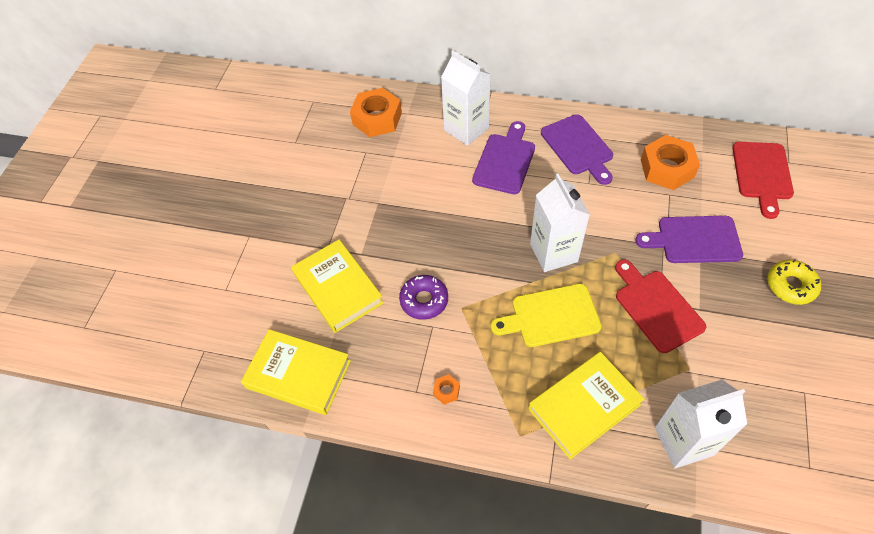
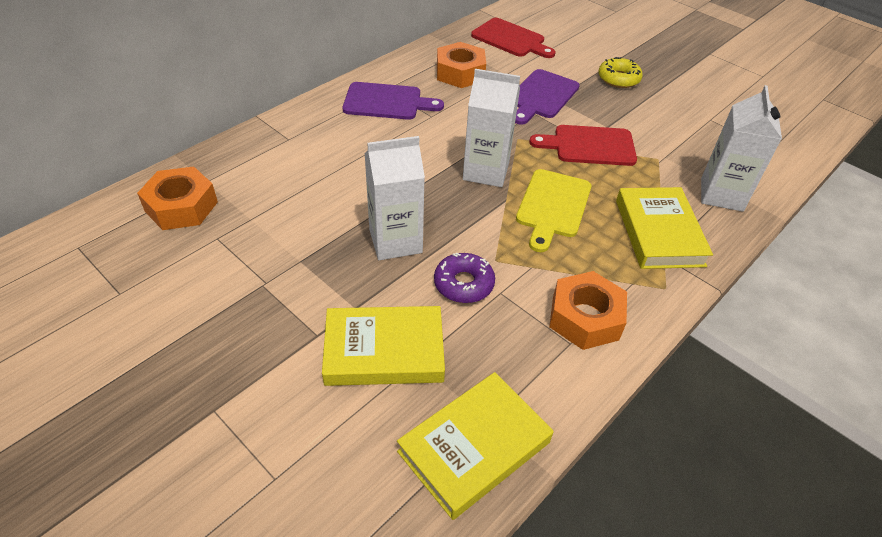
camera: 65 degrees left, 10 degrees down
orange nut [433,374,460,405] -> orange nut [549,271,627,350], size x2.34
white carton [441,51,491,146] -> white carton moved to [364,136,425,260]
purple cutting board [472,121,535,194] -> none

